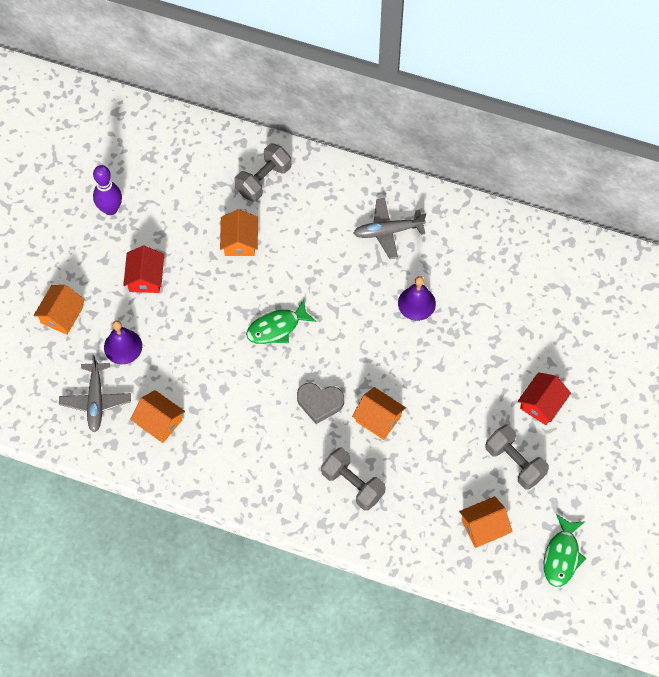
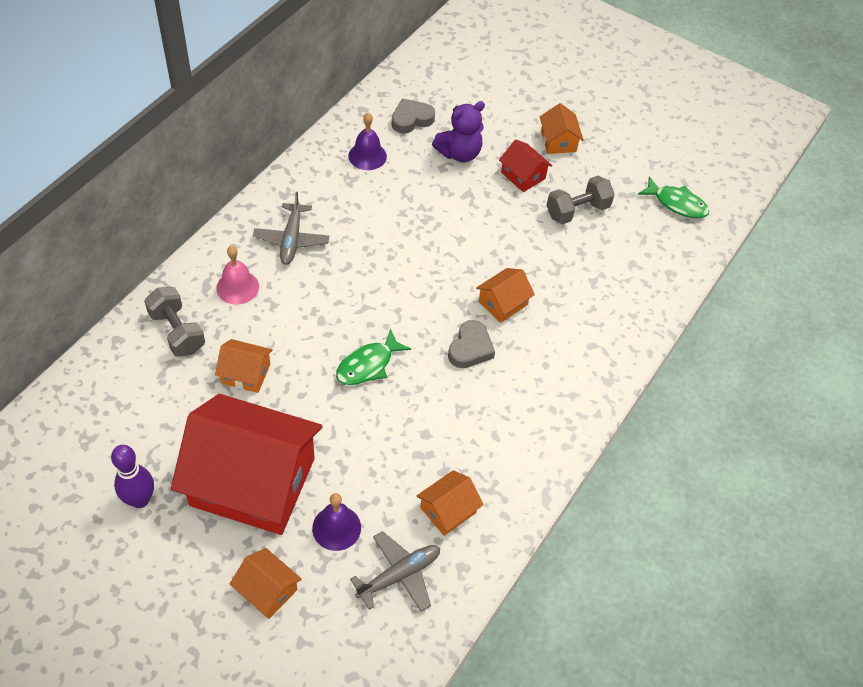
camera: 80 degrees left, 10 degrees down
grey plane [59,355,131,432] -> grey plane turned 45 degrees counterclockwise [350,531,440,612]
red house [123,246,164,293] -> red house [171,394,322,535], size x2.35
green fish [246,300,317,344] -> green fish turned 60 degrees clockwise [336,328,411,385]
grey dumbbell [321,448,386,511] -> none
purple bell [398,276,436,321] -> purple bell moved to [348,113,387,170]
orange house [459,496,512,548] -> orange house moved to [540,103,584,154]
none -> pink bell [216,246,259,305]
none -> grey heart [392,98,435,134]
none -> purple teddy bear [432,101,485,162]

